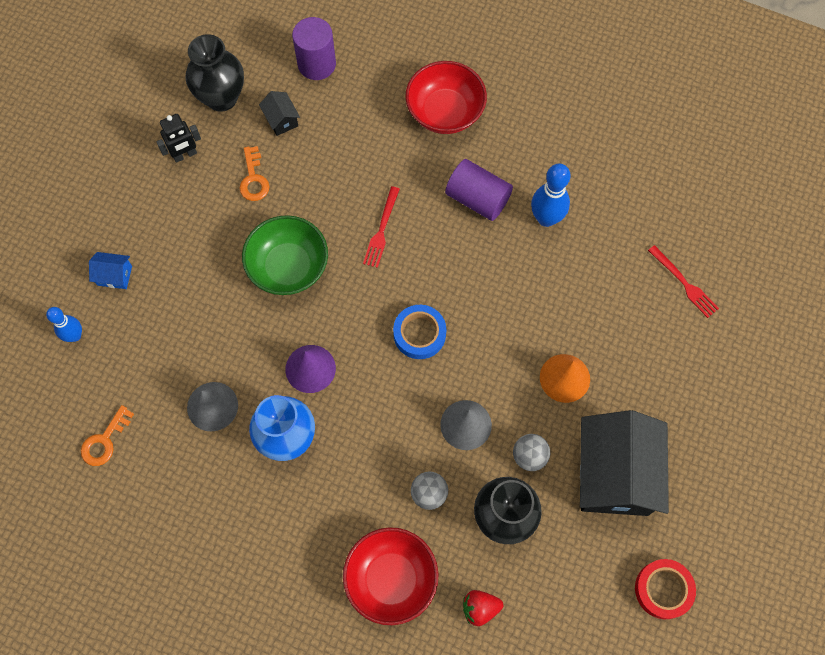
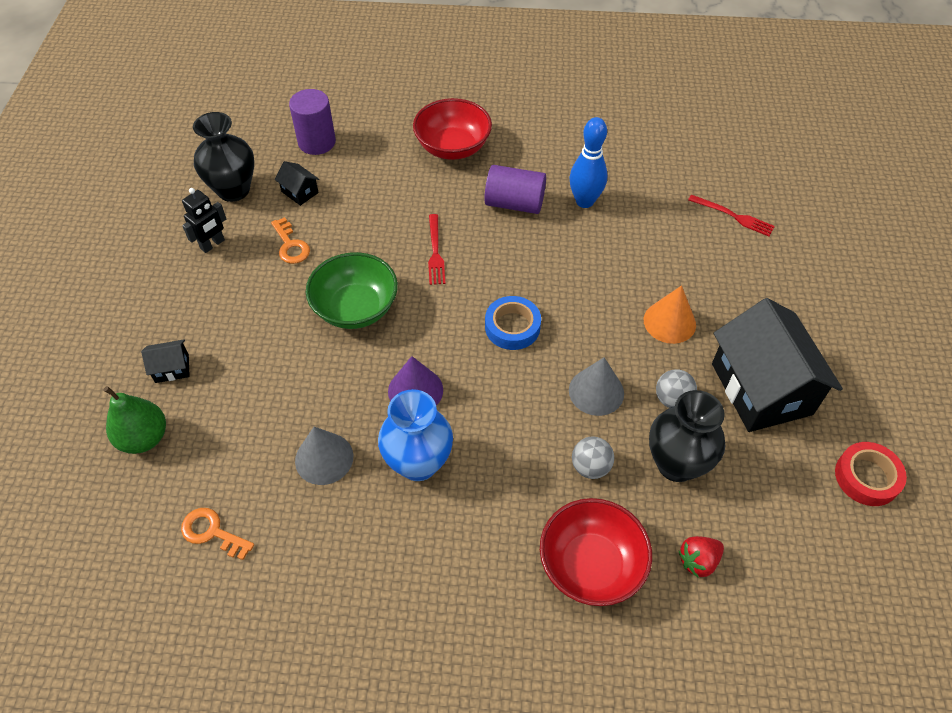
camera: 20 degrees left, 15 degrees down
blue bowling pin [46,307,82,342] -> green pear [103,386,166,454]
orange key [81,405,134,466] -> orange key turned 105 degrees clockwise [181,508,254,560]
blue house [89,252,132,289] -> black house [141,339,190,383]

